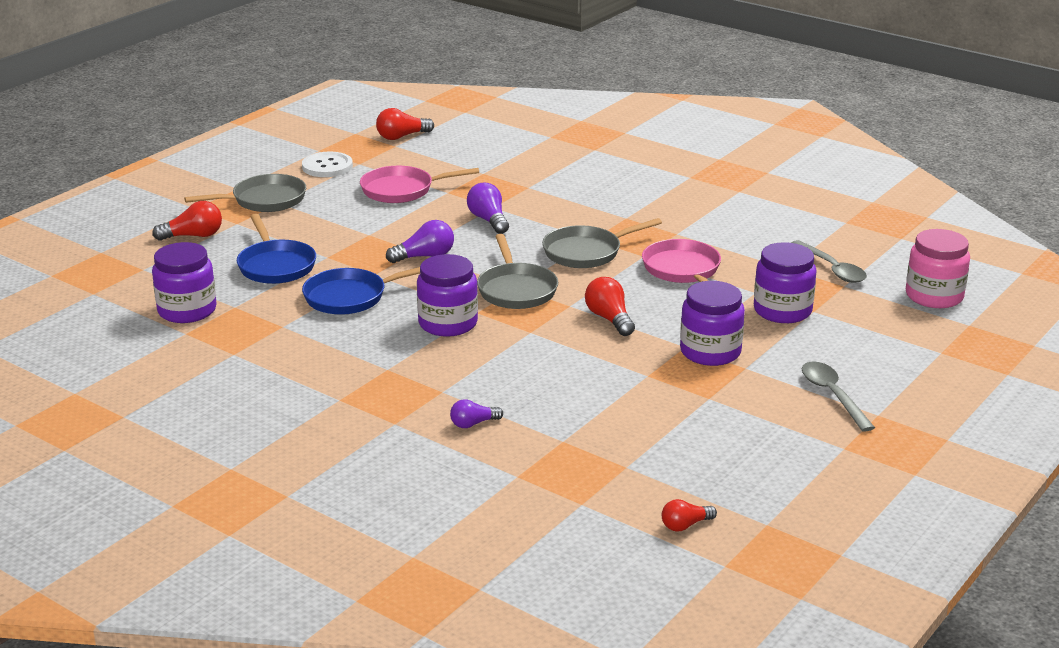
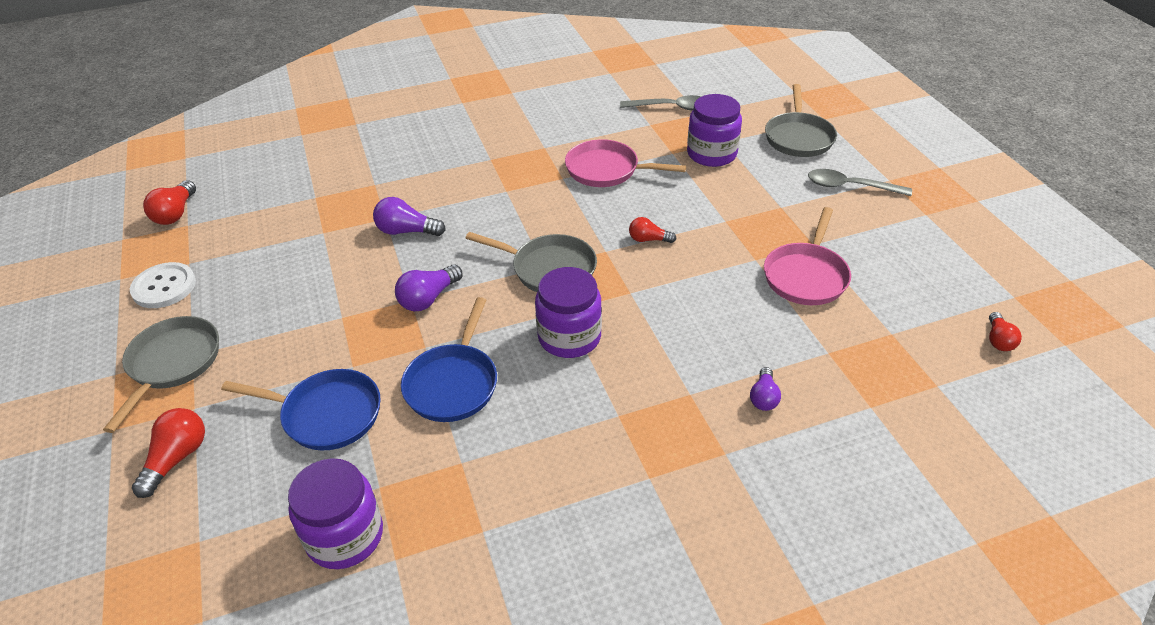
camera: 55 degrees left, 15 degrees up
pink pan [360,166,479,203] -> pink pan moved to [764,207,851,305]
purple light bulb [386,220,454,263] -> purple light bulb turned 150 degrees counterclockwise [395,264,463,311]
grey pan [542,218,662,268] -> grey pan moved to [765,84,837,157]
red light bulb [585,277,635,336] -> red light bulb [629,217,676,243], size x0.65
purple jar [680,281,745,366] -> none
pink jar [906,229,970,308] -> none

